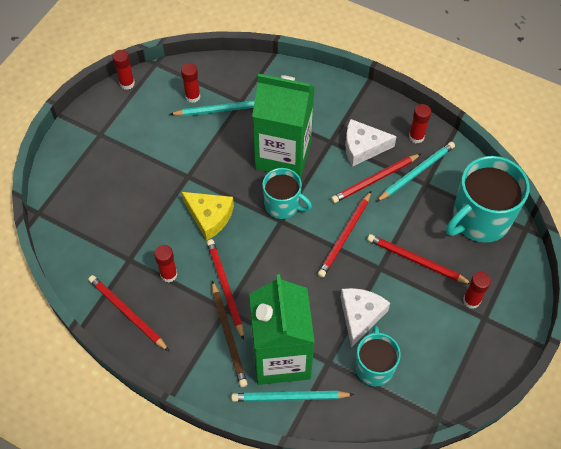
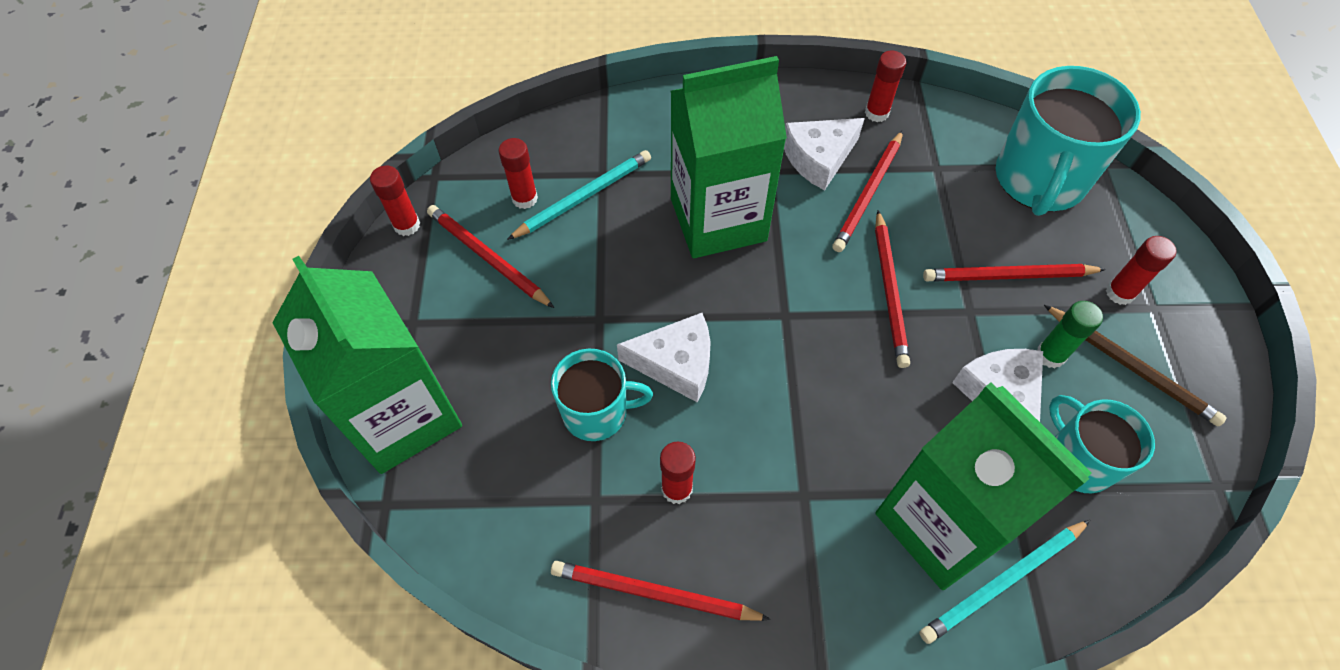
camera: 30 degrees left, 0 degrees up
yellow cheese [182,192,234,240] -> white cheese [617,313,710,402]
red pencil [207,239,244,340] -> red pencil moved to [427,205,554,308]
brown pencil [212,281,248,387] -> brown pencil moved to [1044,305,1227,427]
turquoise mug [262,168,312,219] -> turquoise mug moved to [551,349,653,441]
turquoise pencil [376,142,455,202] -> none
none -> green carton [272,256,462,474]
none -> green glue stick [1038,301,1103,368]

